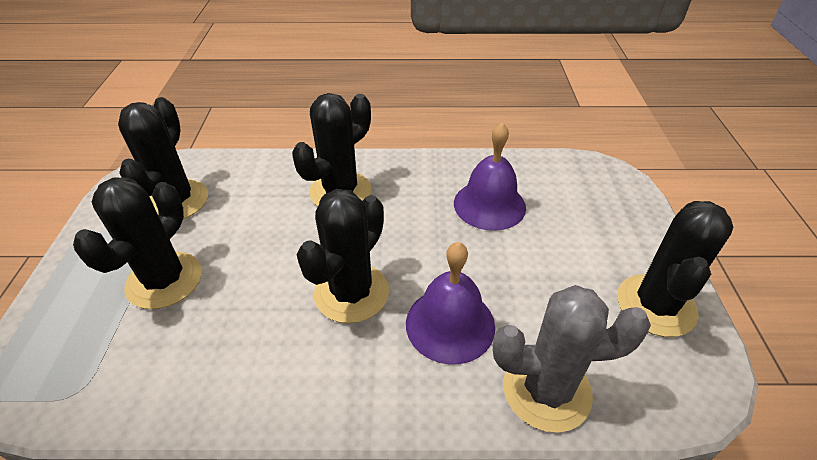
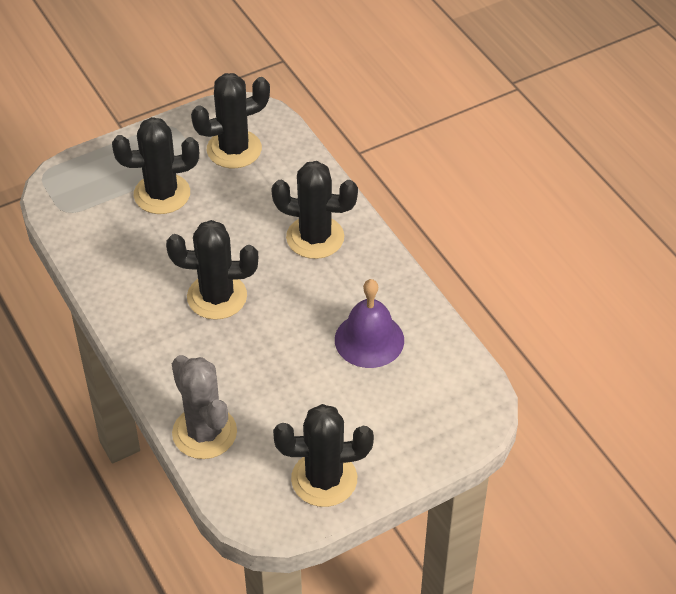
camera: 60 degrees right, 5 degrees up
purple bell [406,242,495,365] -> none

